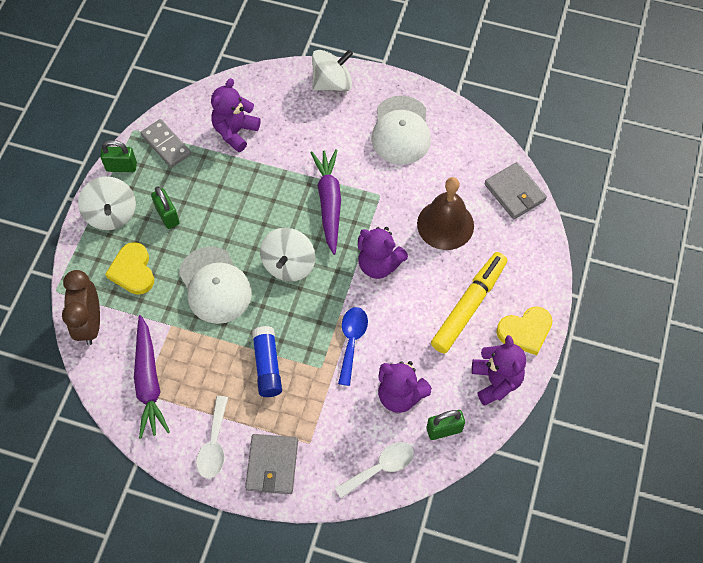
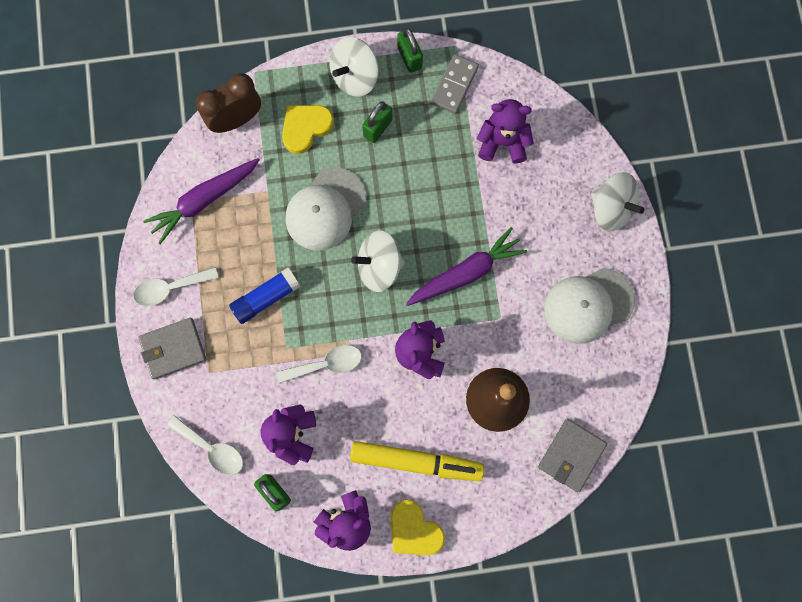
camera: 65 degrees right, 15 degrees up
blue spoon [338,307,368,386] -> white spoon [276,345,362,383]

